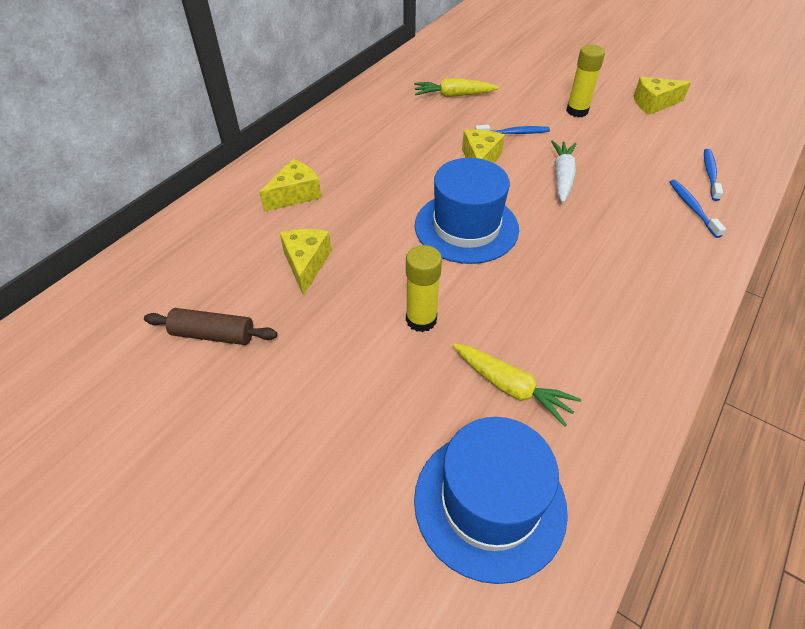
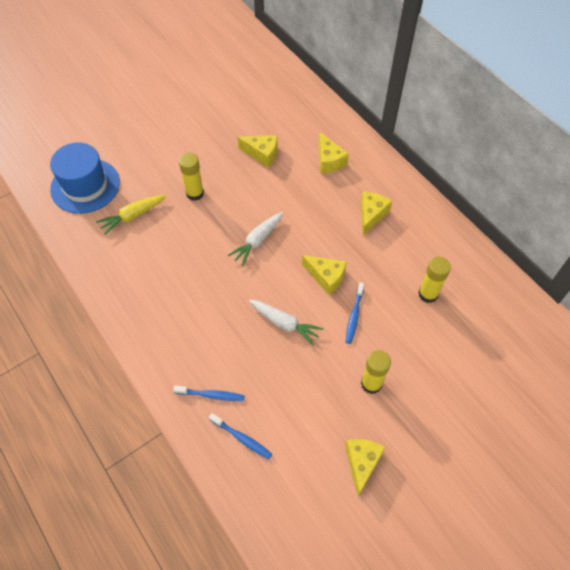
camera: 110 degrees right, 10 degrees up
brown rolling pin [144,308,277,345] -> none
yellow carrot [414,78,499,97] -> yellow glue stick [418,257,451,303]
blue hat [415,158,519,264] -> white carrot [227,212,284,266]
none -> yellow cheese [361,192,392,235]

